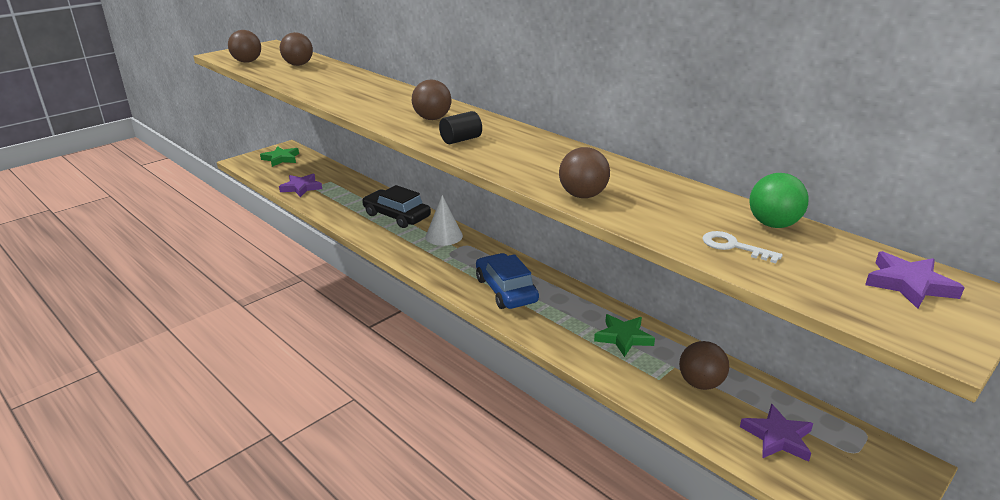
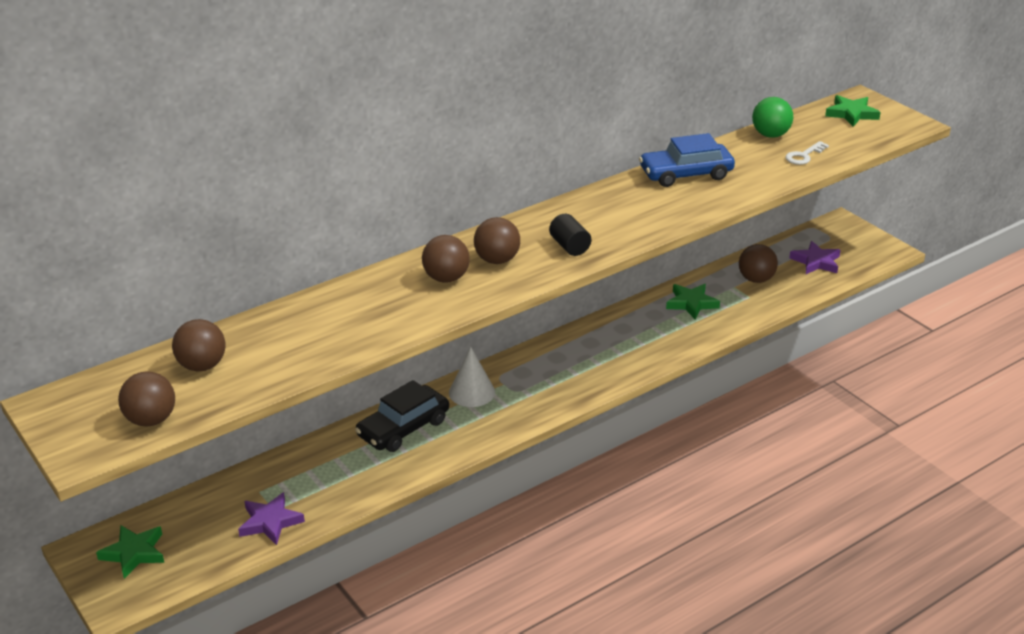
camera: 80 degrees left, 5 degrees up
blue car [476,253,539,309] -> blue car moved to [639,133,735,187]
brown ball [559,147,610,198] -> brown ball moved to [422,235,470,283]
purple star [865,251,965,309] -> green star [825,95,881,127]

